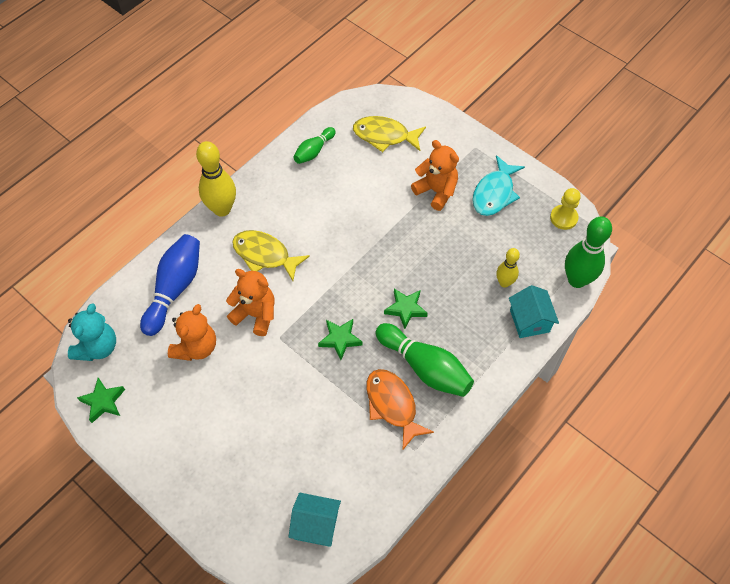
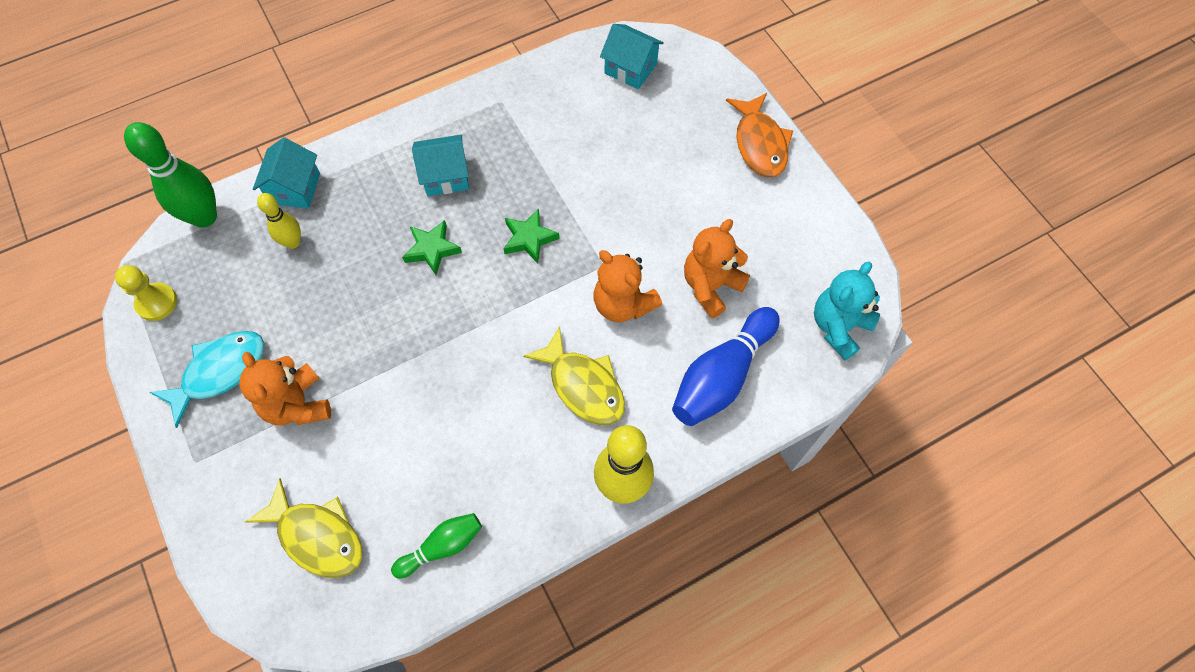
camera: 160 degrees left, 5 degrees up
green star [77,378,125,423] -> none
orange fish [366,369,434,451] -> orange fish moved to [726,93,793,177]
green bowling pin [376,323,474,397] -> turquoise house [412,135,469,196]

